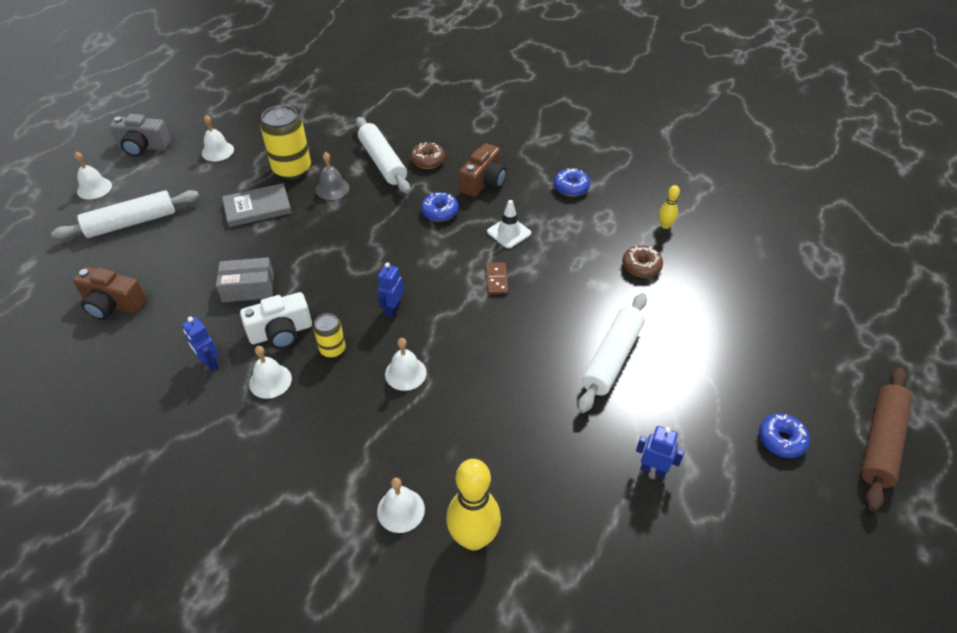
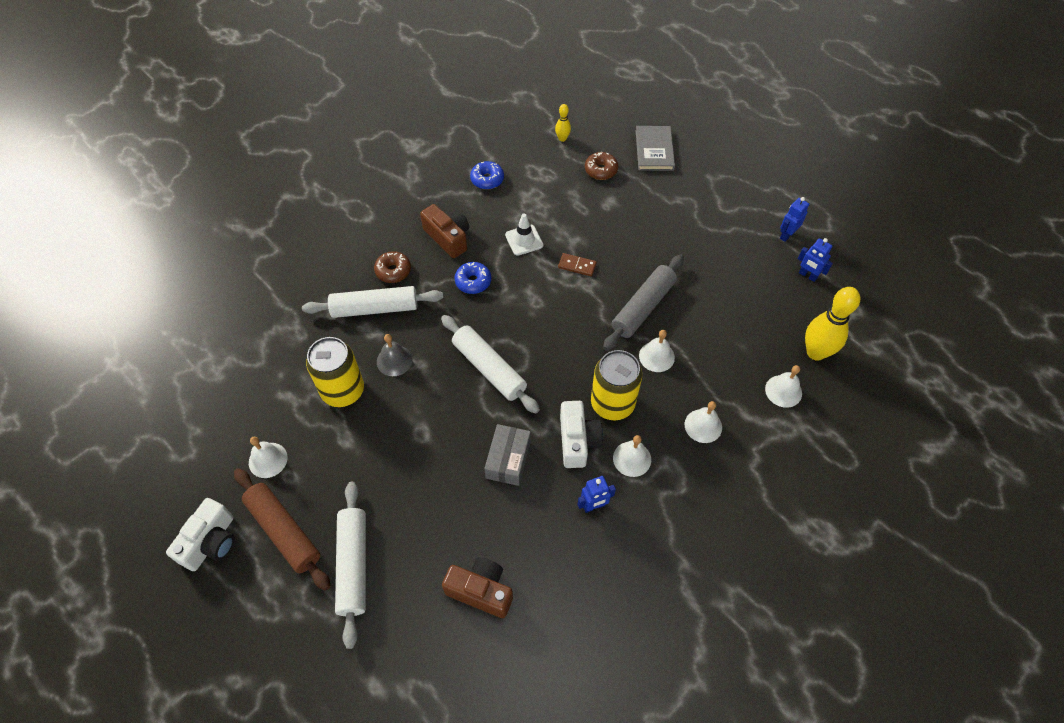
camera: 70 degrees left, 10 degrees up
brown camera [73,267,147,320] -> brown camera turned 105 degrees counterclockwise [442,557,513,618]
white bell [74,152,112,199] -> white bell moved to [685,401,722,443]
grey camera [110,114,171,157] -> white camera [166,498,235,571]
grey book [222,183,292,227] -> grey book moved to [636,126,675,171]
yellow can [313,313,346,358] -> yellow can [591,350,642,420], size x1.86
blue robot [378,262,404,318] -> blue robot moved to [798,238,833,282]
white rolling pin [578,293,647,413] -> white rolling pin moved to [441,315,540,414]
blue donut [759,414,810,458] -> none
brown rolling pin [861,367,912,511] -> brown rolling pin moved to [234,468,331,591]
none -> grey rolling pin [603,254,684,351]

